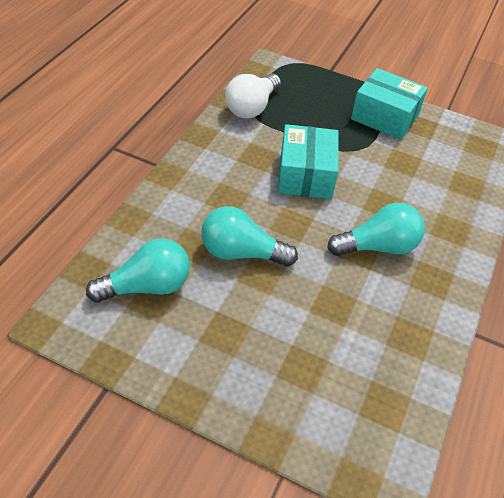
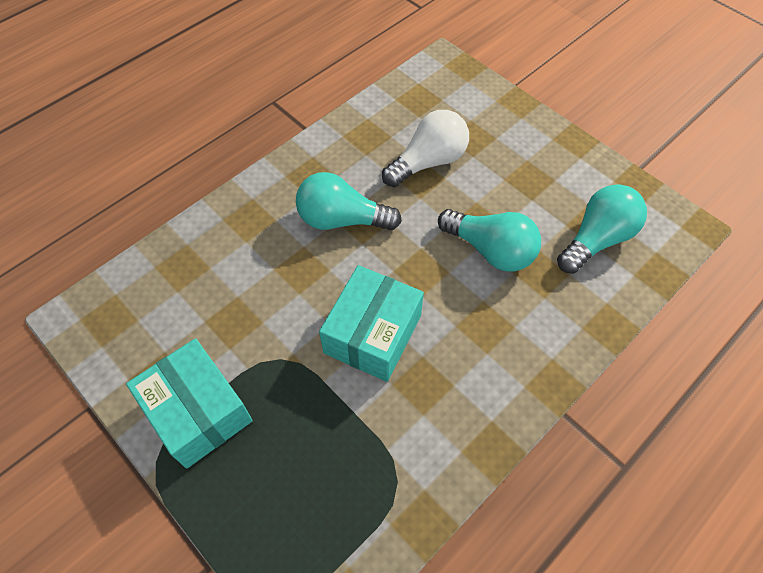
camera: 155 degrees left, 10 degrees up
turquoise light bulb [86,238,190,303] -> turquoise light bulb turned 135 degrees clockwise [557,184,647,274]
white light bulb [225,74,281,118] -> white light bulb moved to [382,110,469,187]

